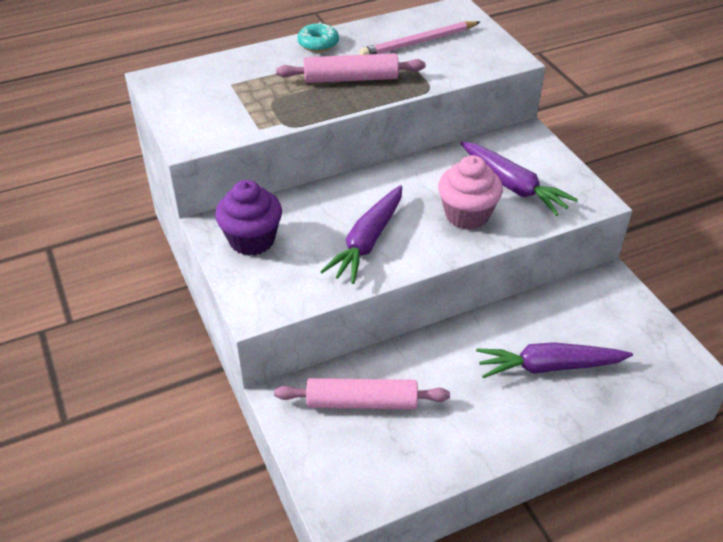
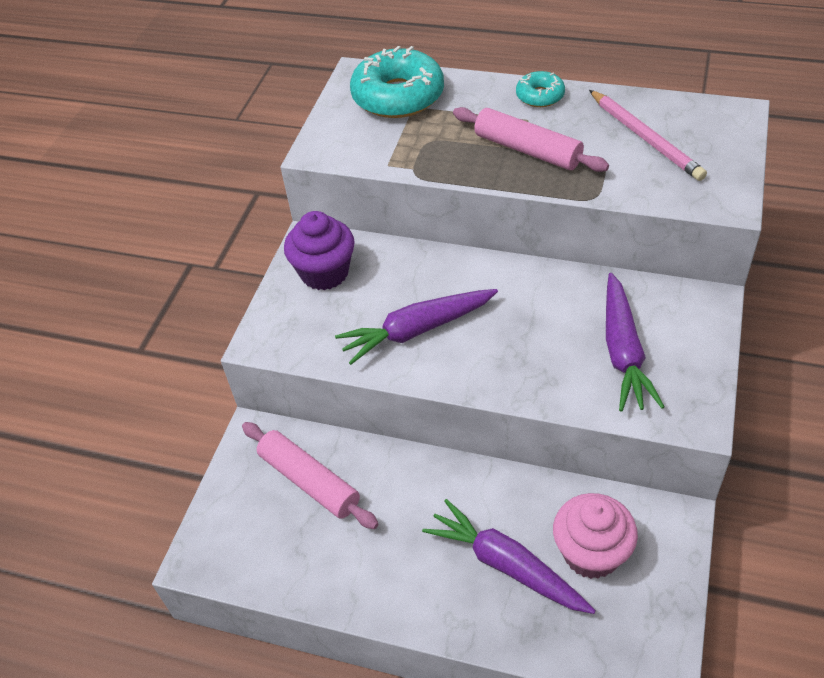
camera: 45 degrees right, 5 degrees up
pink pencil [359,21,480,55] -> pink pencil turned 135 degrees counterclockwise [589,90,707,181]
pink cupcake [438,155,503,230] -> pink cupcake moved to [553,493,638,579]
none -> turquoise donut [350,46,444,118]

